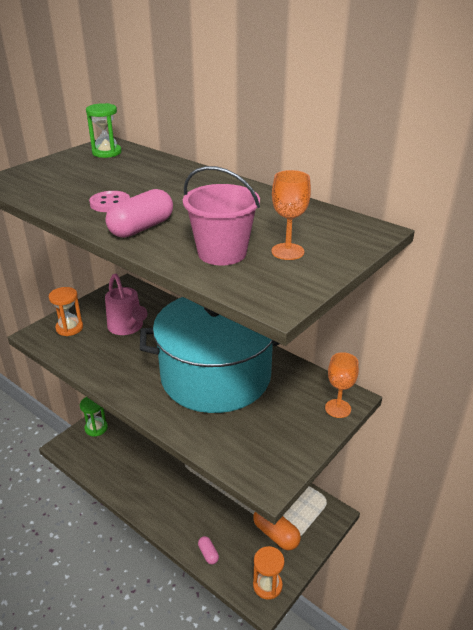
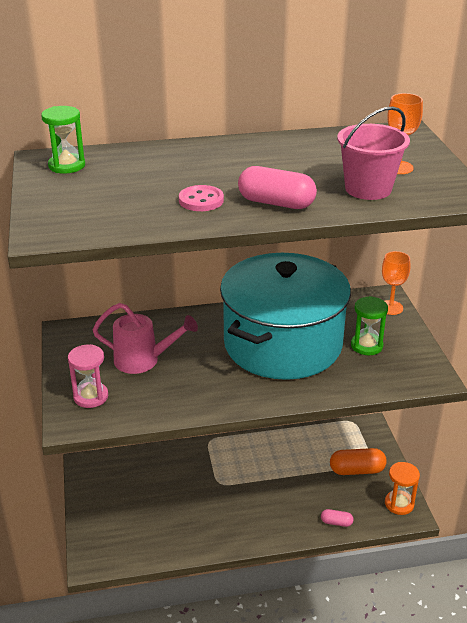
camera: 50 degrees left, 0 degrees up
orange hourglass [49,287,83,336] -> pink hourglass [68,344,108,408]
green hourglass [80,397,108,437] -> green hourglass moved to [351,296,388,355]
pink capsule [105,189,173,238] -> pink capsule turned 60 degrees counterclockwise [238,166,317,209]

